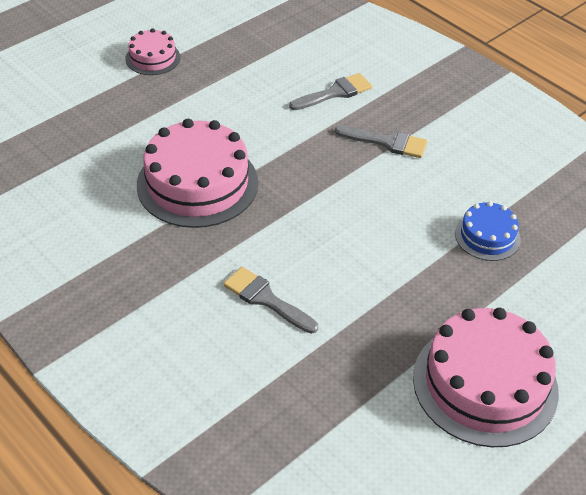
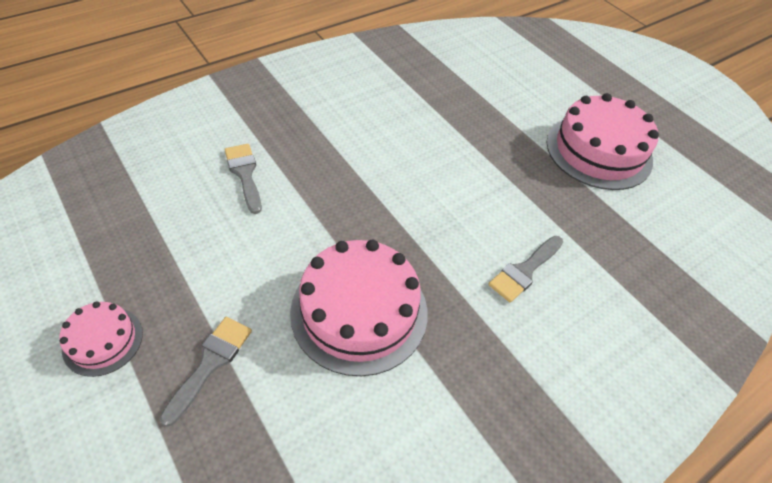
camera: 85 degrees left, 5 degrees up
grey brush [335,125,427,158] -> grey brush moved to [160,317,252,427]
blue cake [455,201,521,261] -> none

